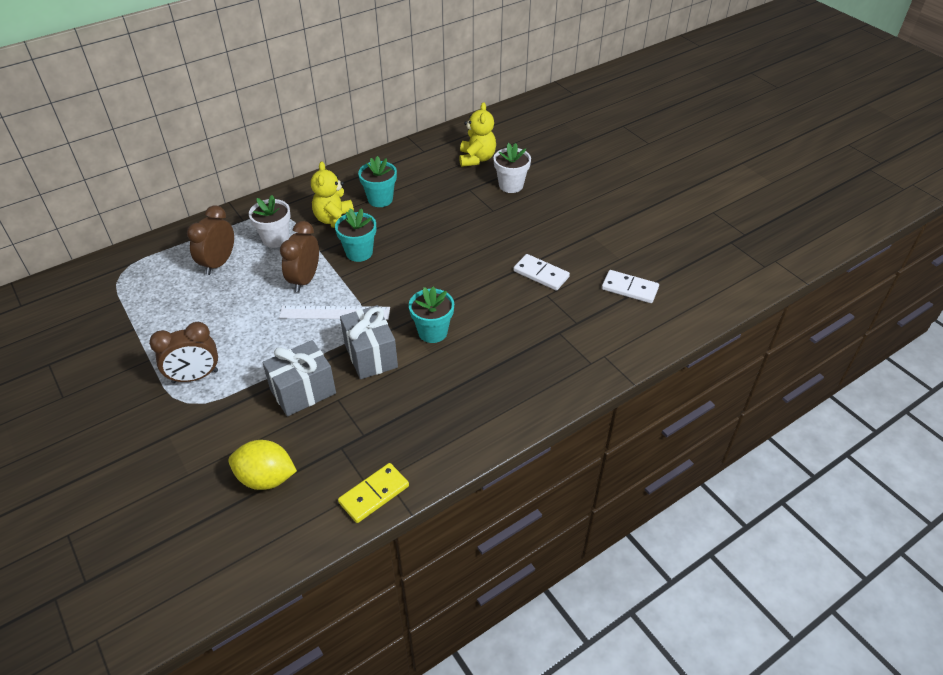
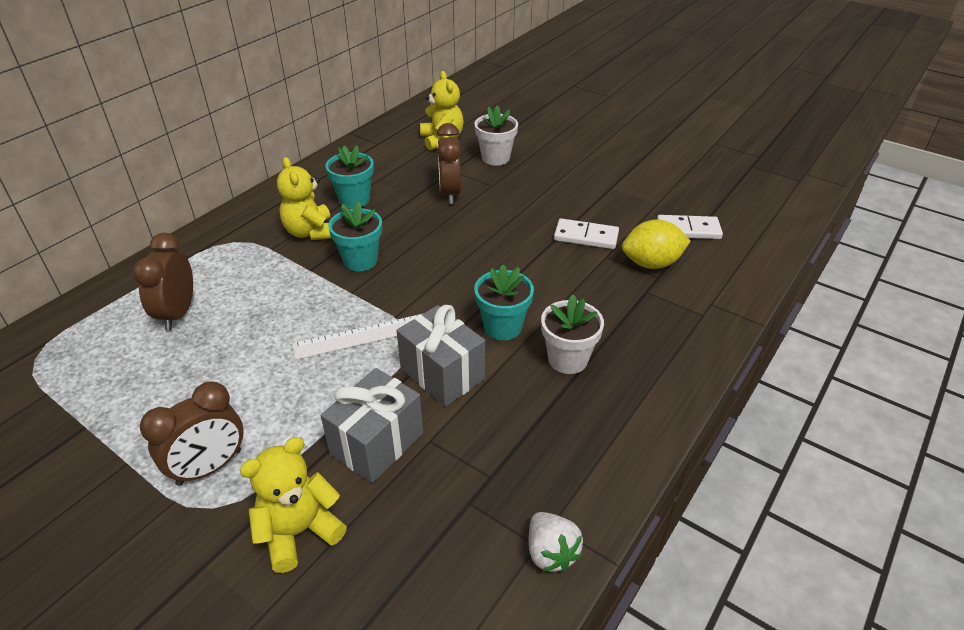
camera: 20 degrees left, 5 degrees down
yellow lemon [228,440,297,490] -> yellow lemon moved to [622,219,691,269]
white flower pot [249,195,291,248] -> white flower pot moved to [541,295,604,374]
brown clock [280,221,319,292] -> brown clock moved to [437,123,461,204]
yellow domino [338,463,409,523] -> white strawberry [529,512,583,572]
none -> yellow teddy bear [240,437,347,573]

